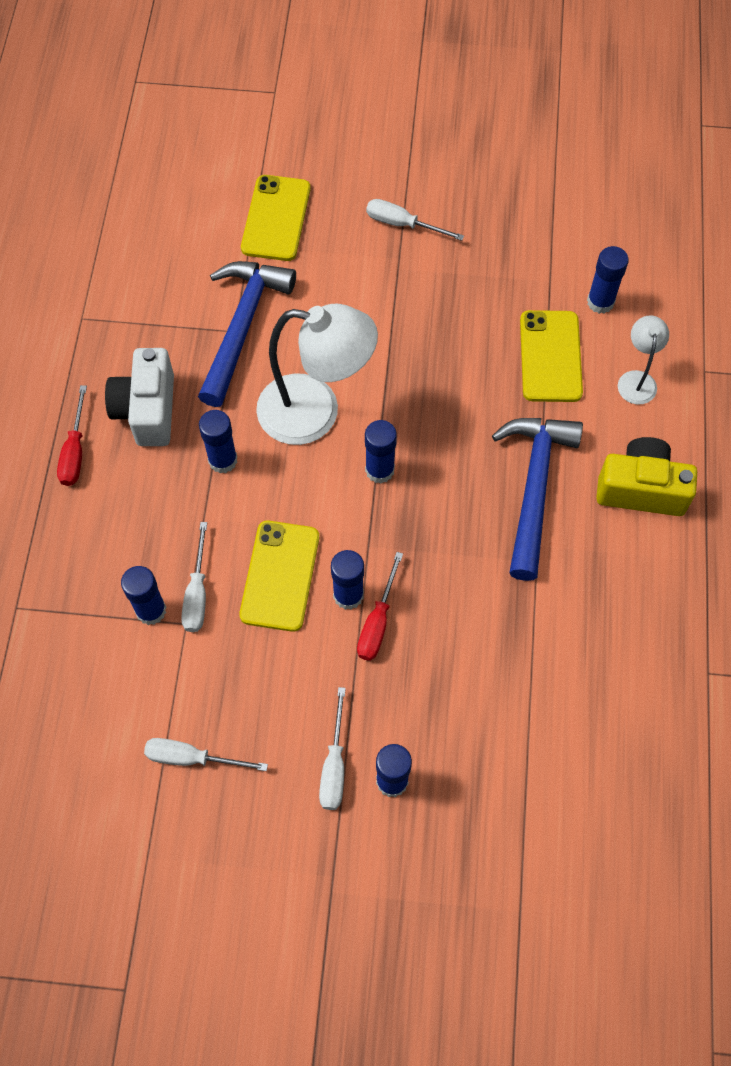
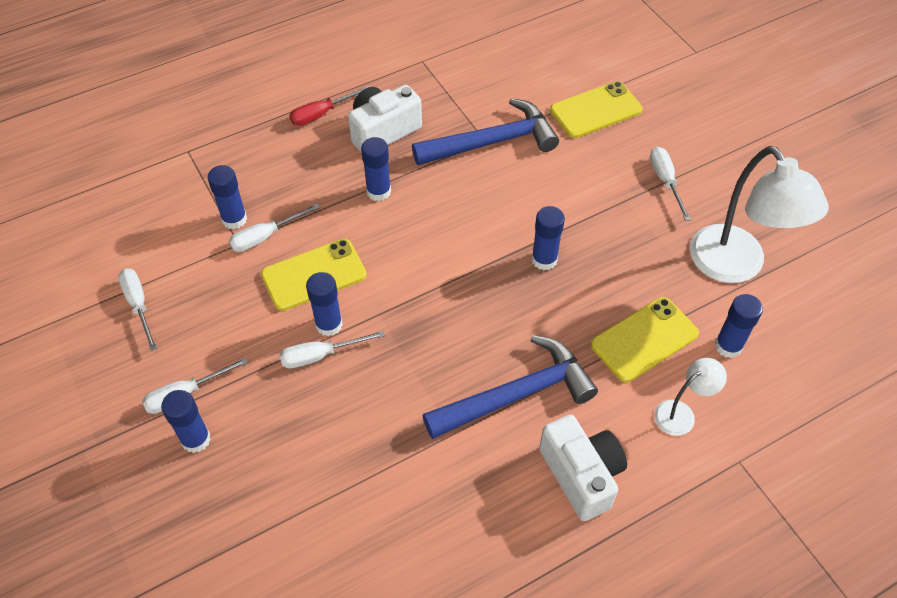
camera: 55 degrees right, 10 degrees down
white lamp [256,304,378,445] -> white lamp moved to [690,146,829,283]
red screwdriver [357,552,403,661] -> white screwdriver [279,331,385,368]
blue glue stick [365,420,397,483] -> blue glue stick moved to [531,206,565,270]
yellow camera [596,437,697,516] -> white camera [539,415,627,521]

